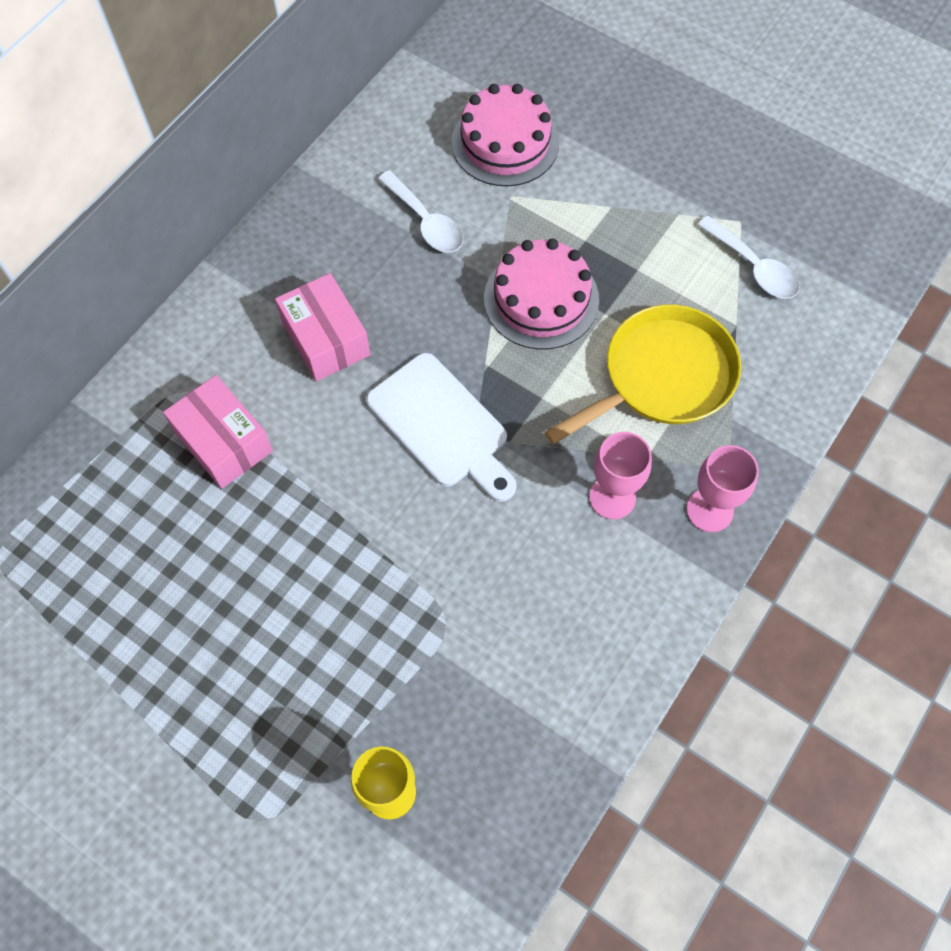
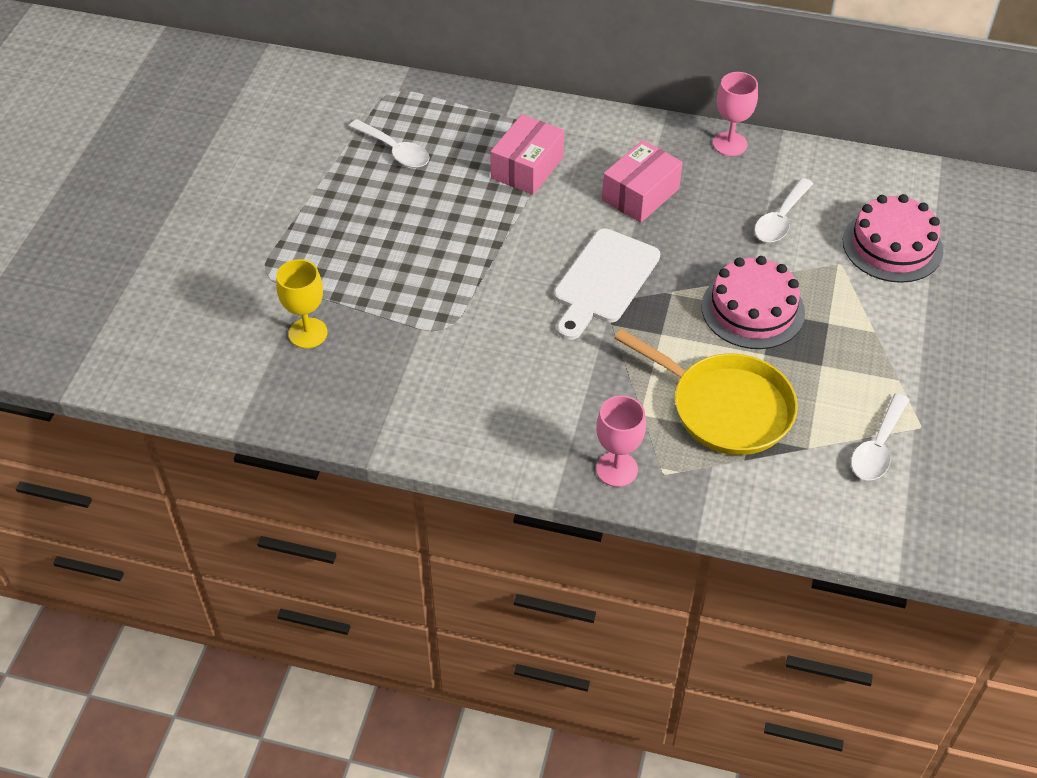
camera: 70 degrees right, 15 degrees down
pink goblet [589,432,652,519] -> pink goblet moved to [713,72,758,156]
none -> white spoon [349,119,430,168]

